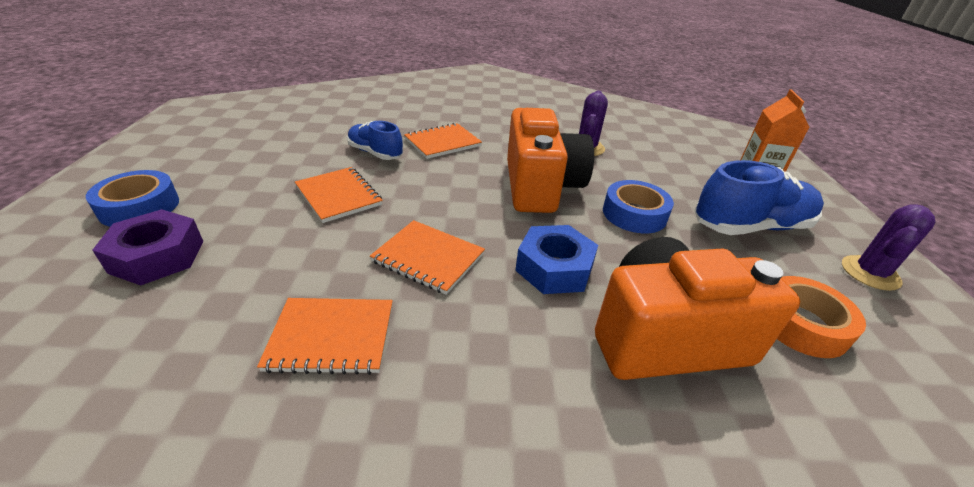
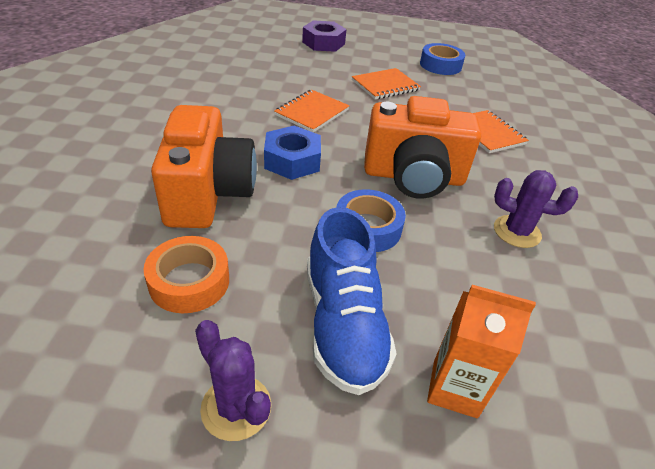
camera: 95 degrees right, 5 degrees up
blue tape [86,170,179,227] -> blue tape moved to [420,43,465,75]
orange notebook [257,298,393,375] -> none
blue shoe [347,121,403,160] -> none

